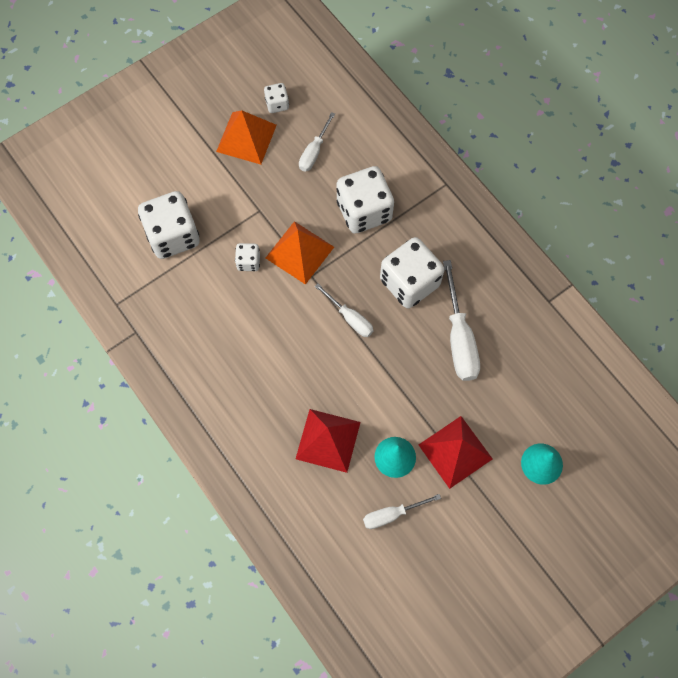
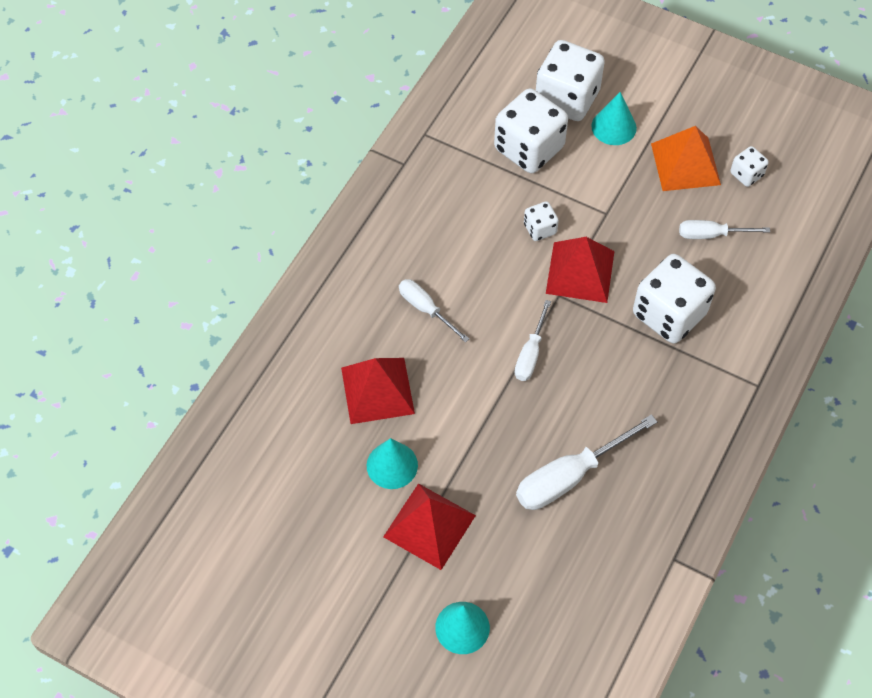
camera: 65 degrees right, 10 degrees down
orange pyramid [266,221,334,285] -> red pyramid [546,237,614,303]
white screwdriver [363,494,441,529] -> white screwdriver moved to [399,279,469,343]
white dice [380,237,444,308] -> white dice moved to [536,40,605,121]
none -> turquoise cone [591,92,637,145]

